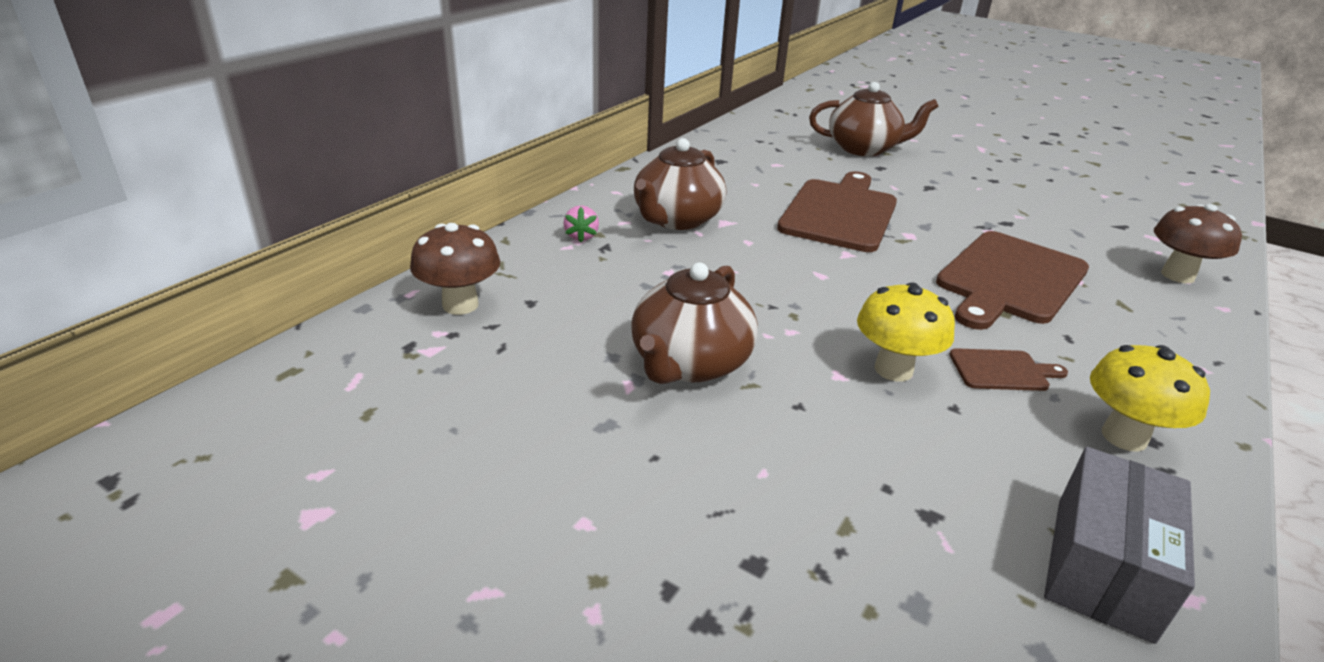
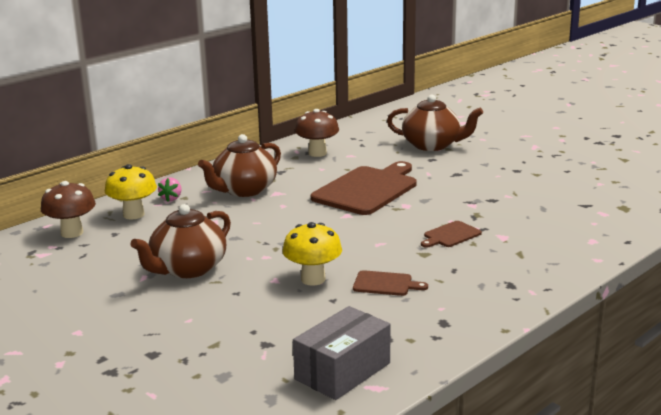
camera: 15 degrees right, 10 degrees down
brown cutting board [936,231,1089,330] -> brown cutting board [421,221,482,248], size x0.46
yellow mushroom [1090,345,1210,452] -> yellow mushroom moved to [105,164,157,219]
brown mushroom [1154,204,1242,283] -> brown mushroom moved to [295,109,339,157]

